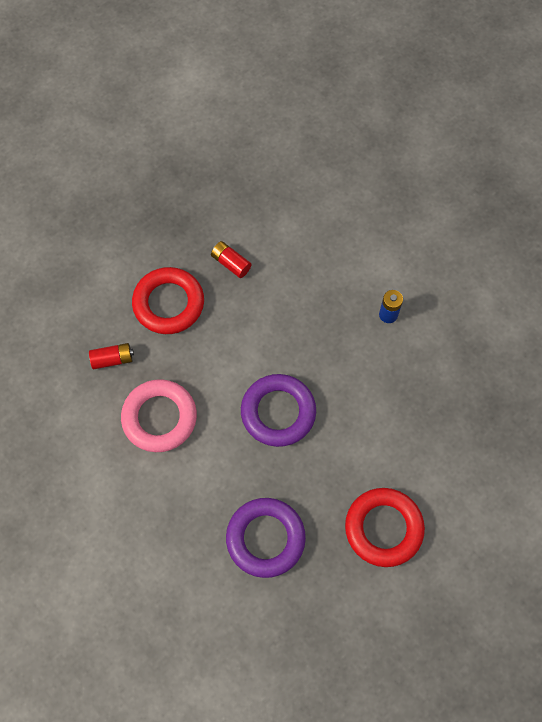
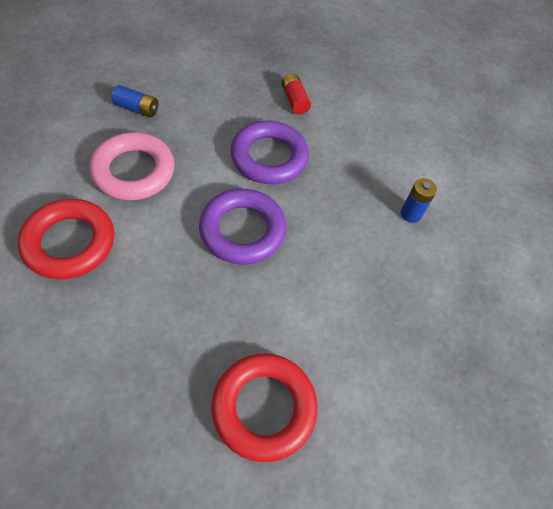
camera: 25 degrees right, 10 degrees down
red battery [89,343,134,369] -> blue battery [112,85,158,118]
red ring [132,267,204,334] -> red ring moved to [18,199,115,279]
purple ring [226,498,306,578] -> purple ring moved to [231,120,309,184]

